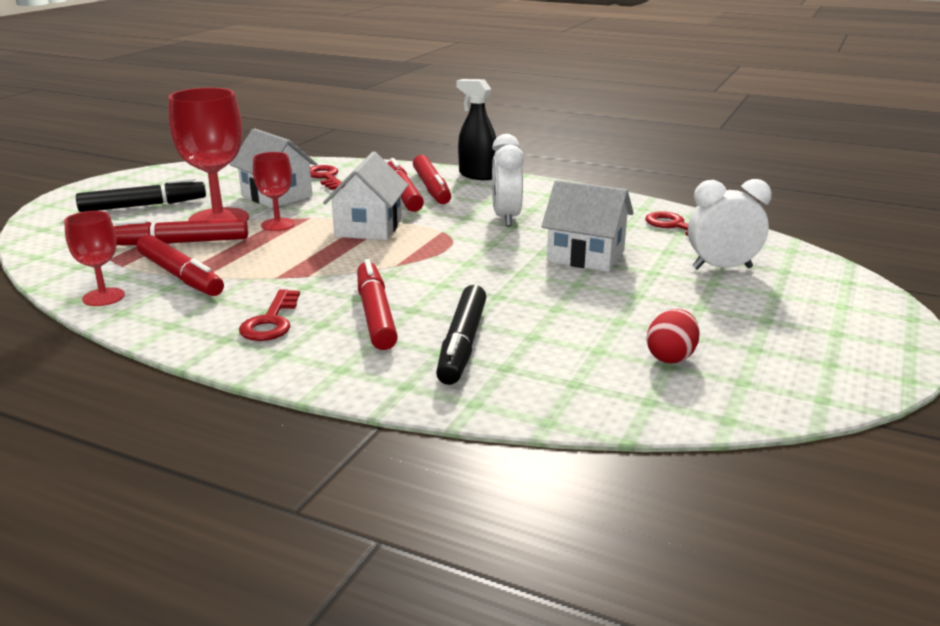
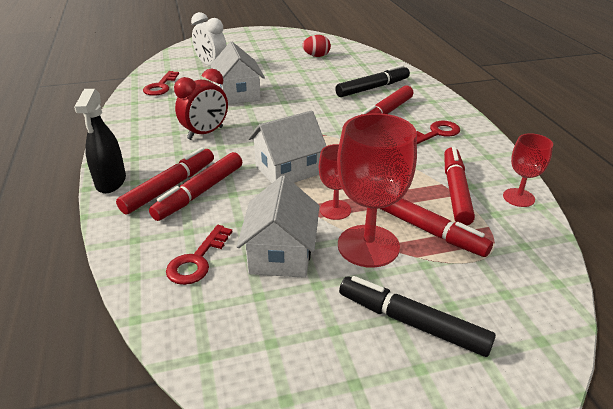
camera: 130 degrees left, 10 degrees up
white clock [492,134,524,226] -> red clock [174,69,228,140]

